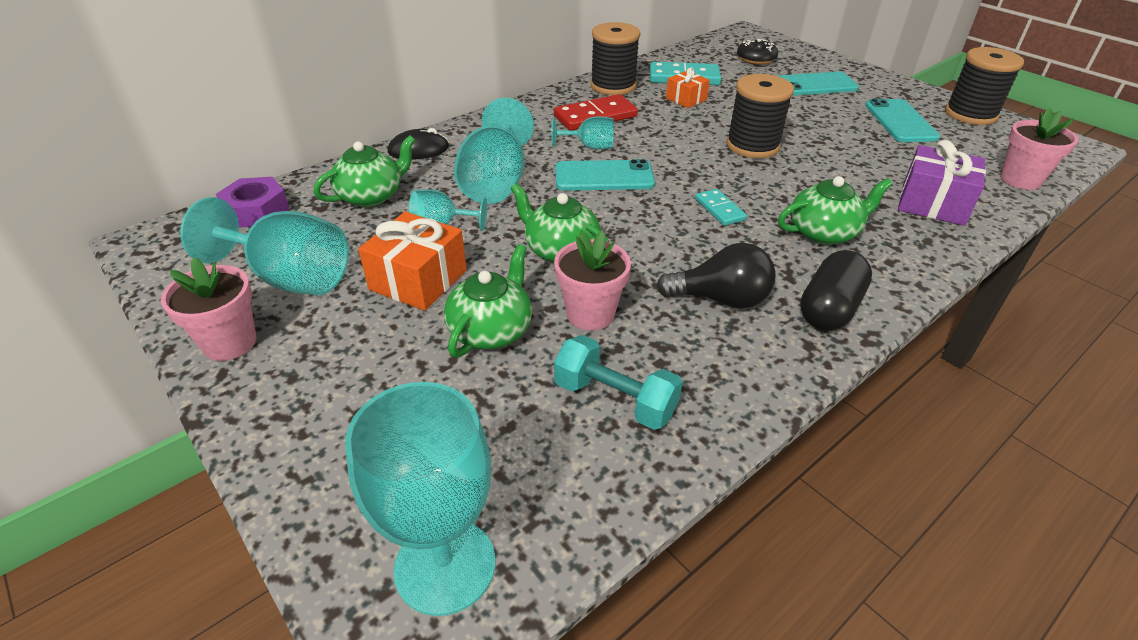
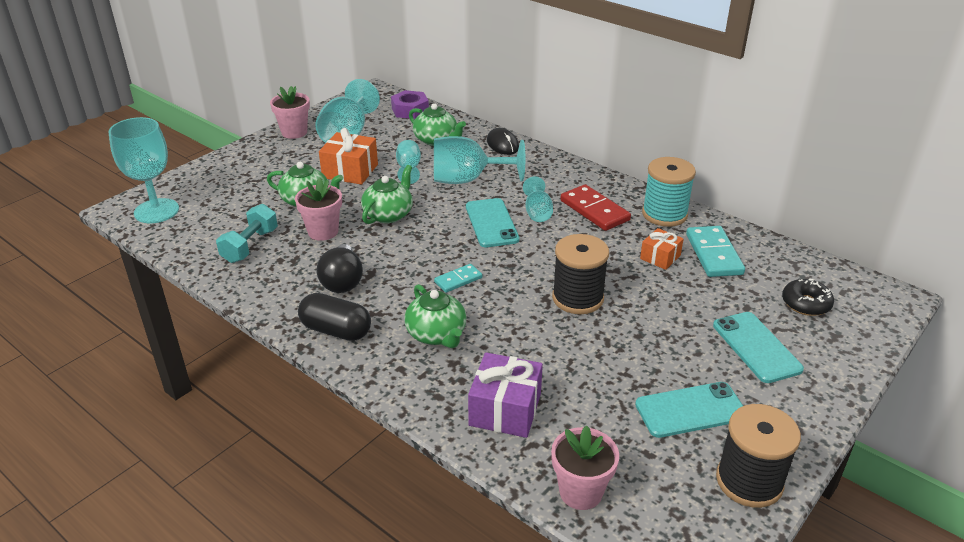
camera: 80 degrees right, 5 degrees down
black spool [591,22,640,95] -> turquoise spool [642,157,696,227]

